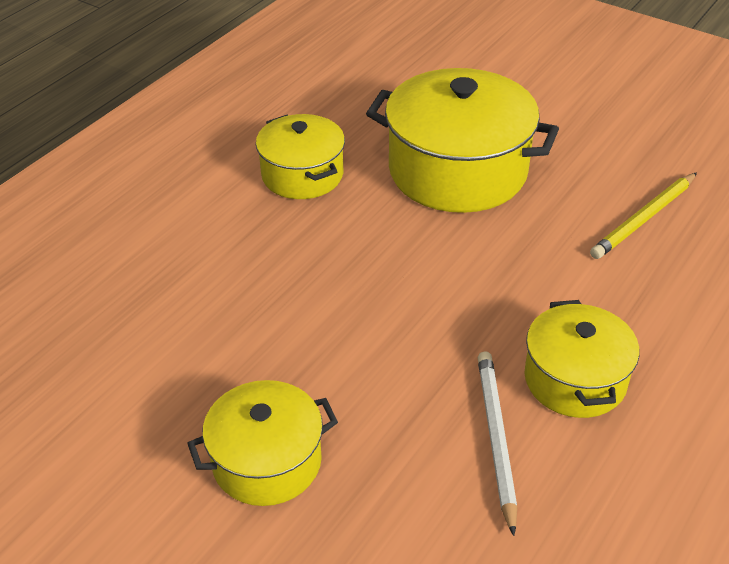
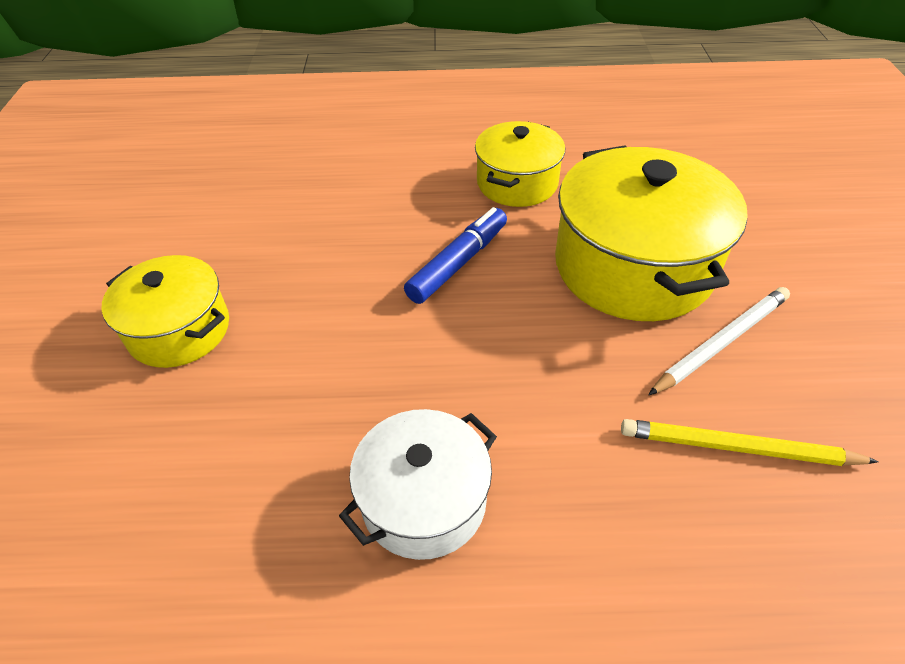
camera: 55 degrees right, 5 degrees up
white pencil [478,352,517,536] -> white pencil moved to [648,287,790,395]
yellow pot [524,300,639,418] -> white pot [339,409,497,560]
none -> blue marker [404,207,507,304]

